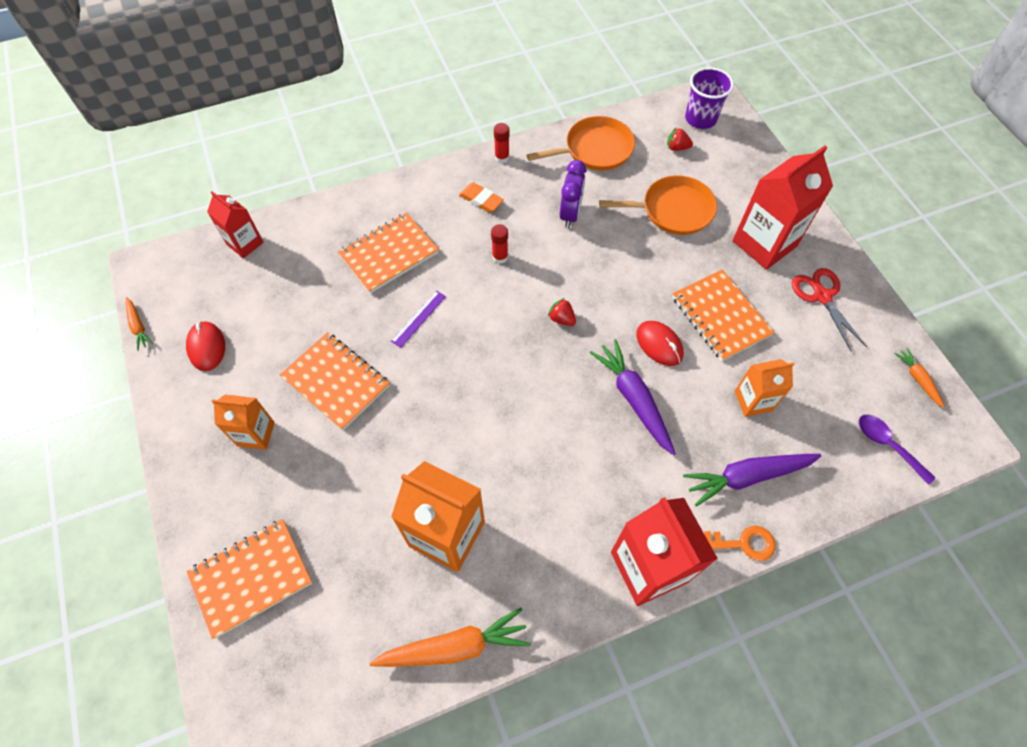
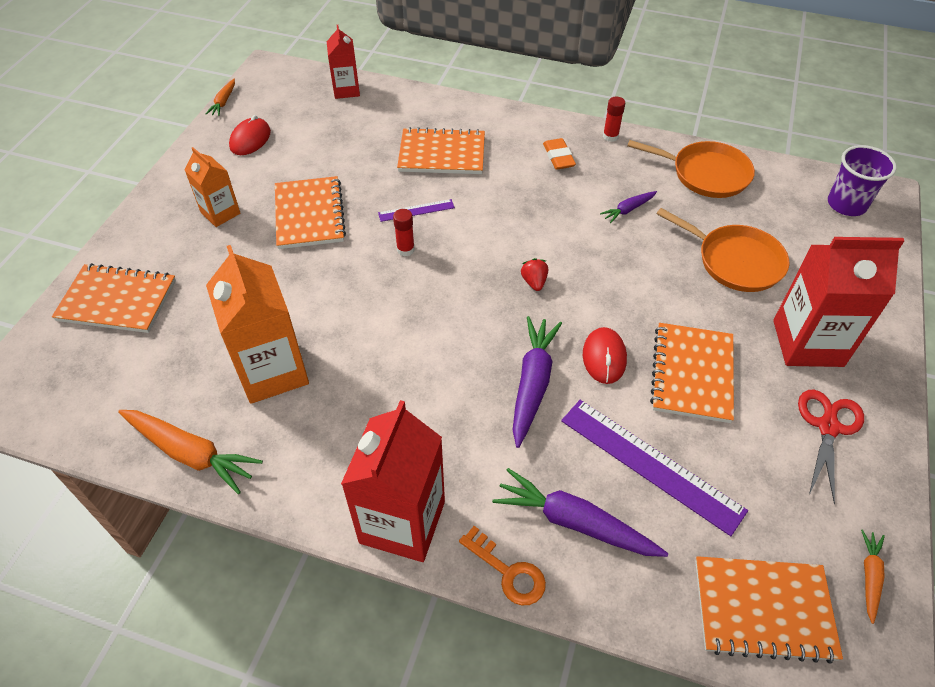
camera: 40 degrees right, 10 degrees down
red glue stick [491,224,508,264] -> red glue stick moved to [393,209,415,256]
purple clock [560,160,586,228] -> purple carrot [600,191,657,223]
red strawberry [667,128,693,151] -> none
orange carton [735,359,794,417] -> purple ruler [561,400,748,536]
purple spoon [859,415,935,485] -> orange notebook [695,556,843,664]

